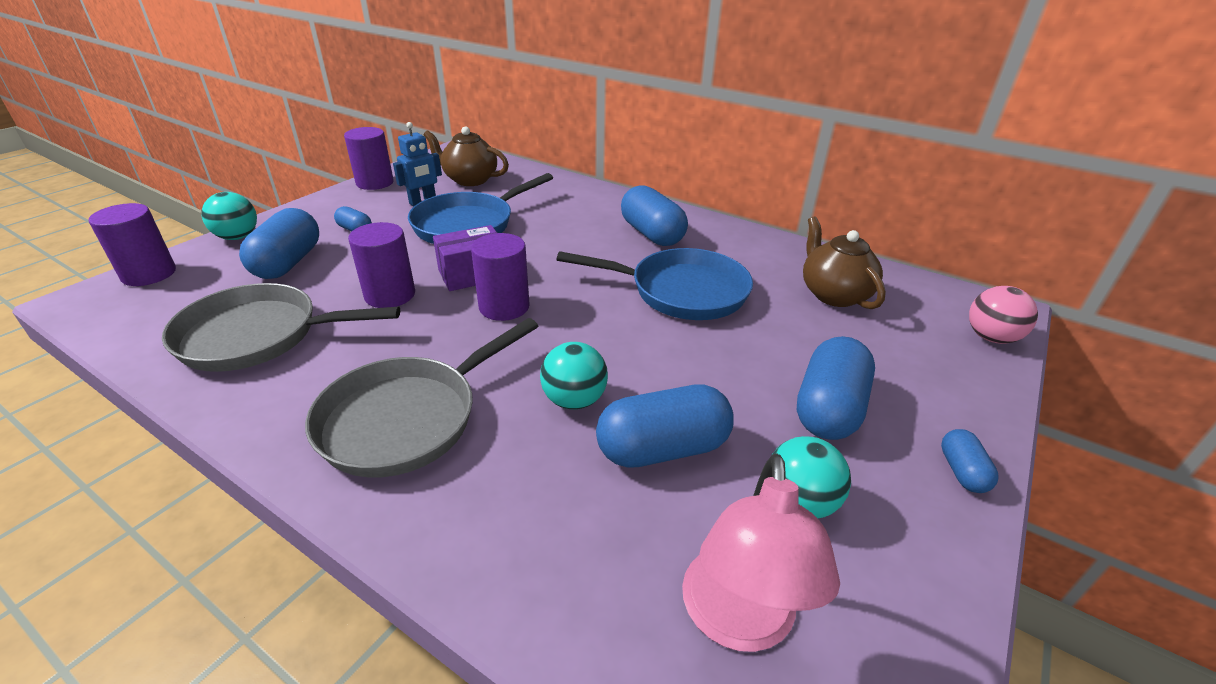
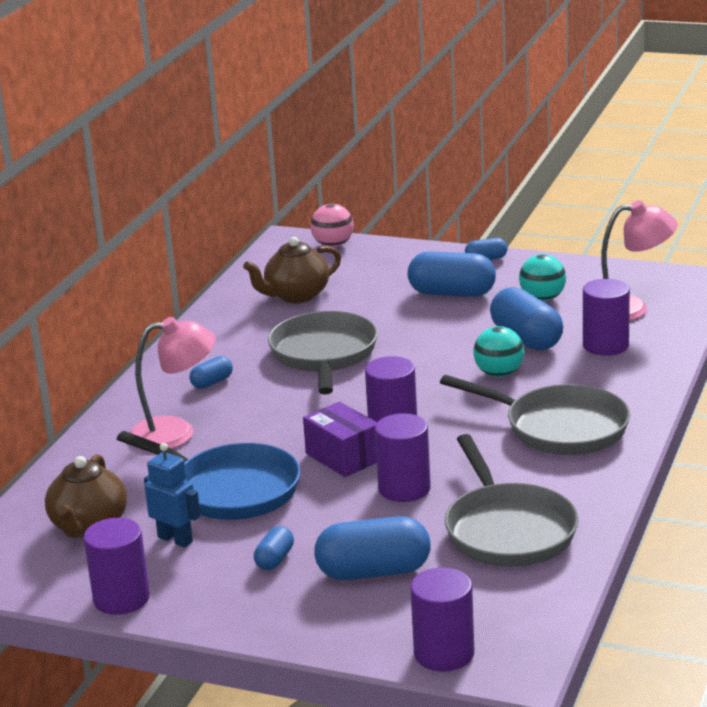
camera: 100 degrees left, 10 degrees down
turquoise ball [201,192,257,240] -> none
blue pan [556,248,753,320] -> grey pan [268,311,378,394]
blue capsule [621,185,688,246] -> blue capsule [189,356,233,389], size x0.51
none -> pink lamp [129,317,216,451]
none -> purple cylinder [583,279,630,356]

